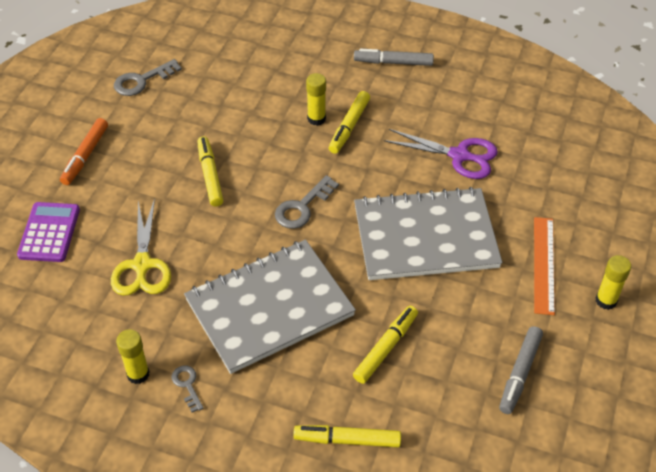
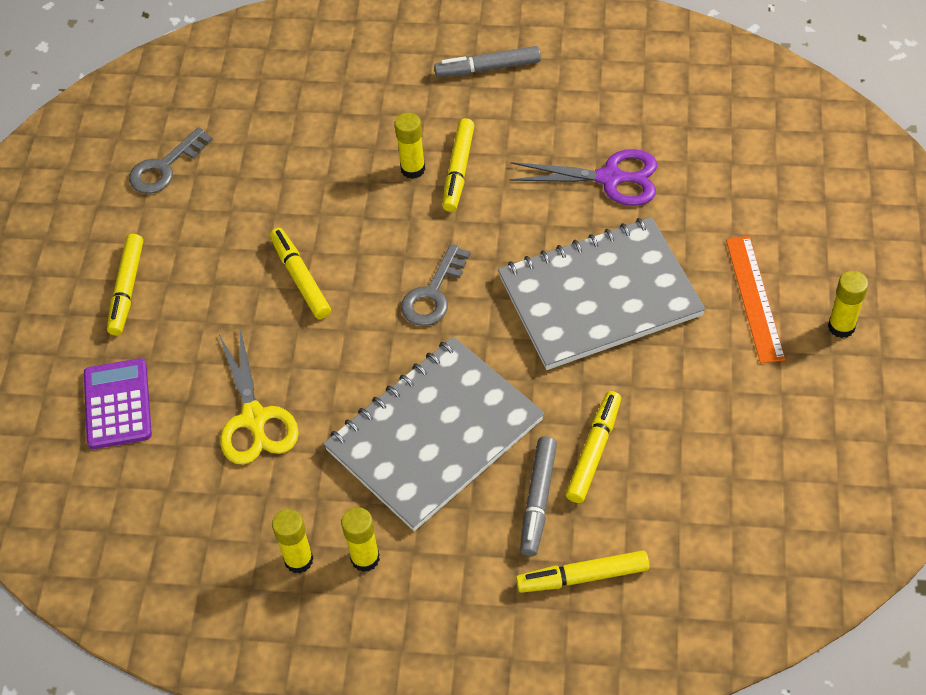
camera: 10 degrees left, 5 degrees up
orange marker [60,118,108,185] -> yellow marker [107,234,143,336]
grey key [171,366,203,413] -> yellow glue stick [341,507,380,572]
grey marker [499,326,543,414] -> grey marker moved to [520,436,557,556]

